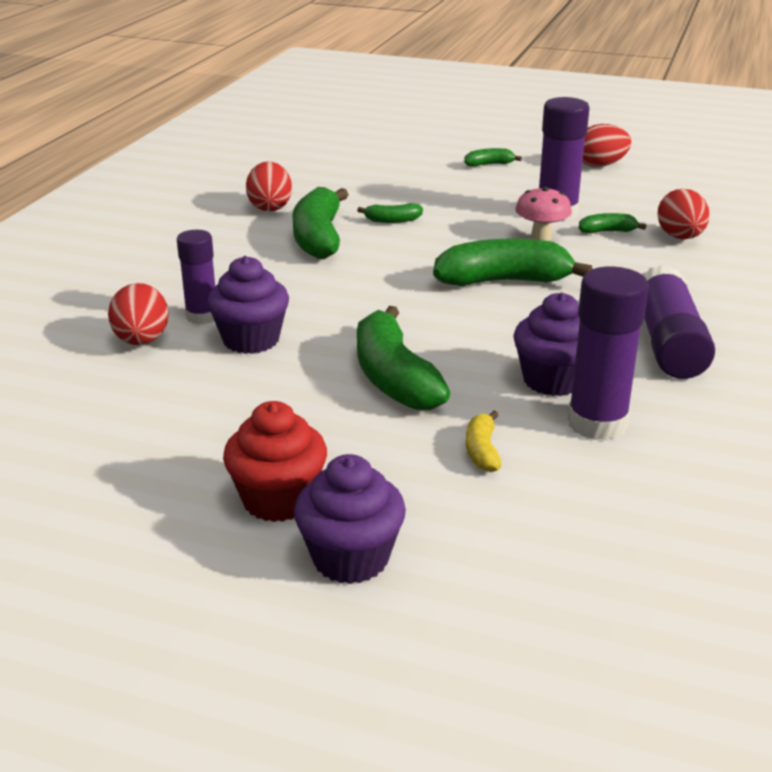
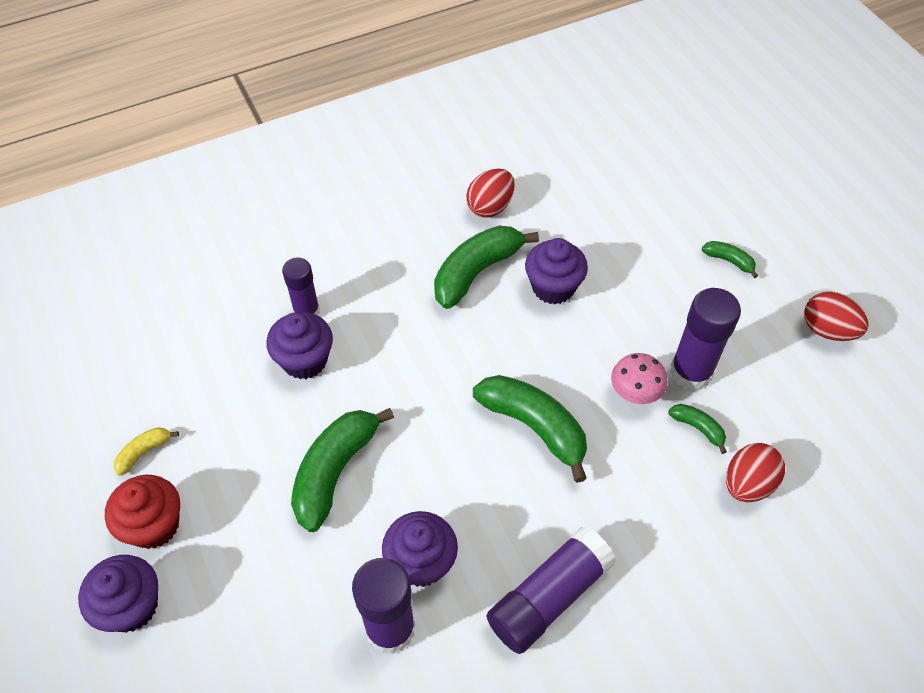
camera: 45 degrees right, 25 degrees up
red egg [108,283,169,345] -> none
green banana [357,203,423,223] -> purple cupcake [525,238,588,304]
yellow banana [466,411,501,472] -> yellow banana moved to [114,427,179,476]

